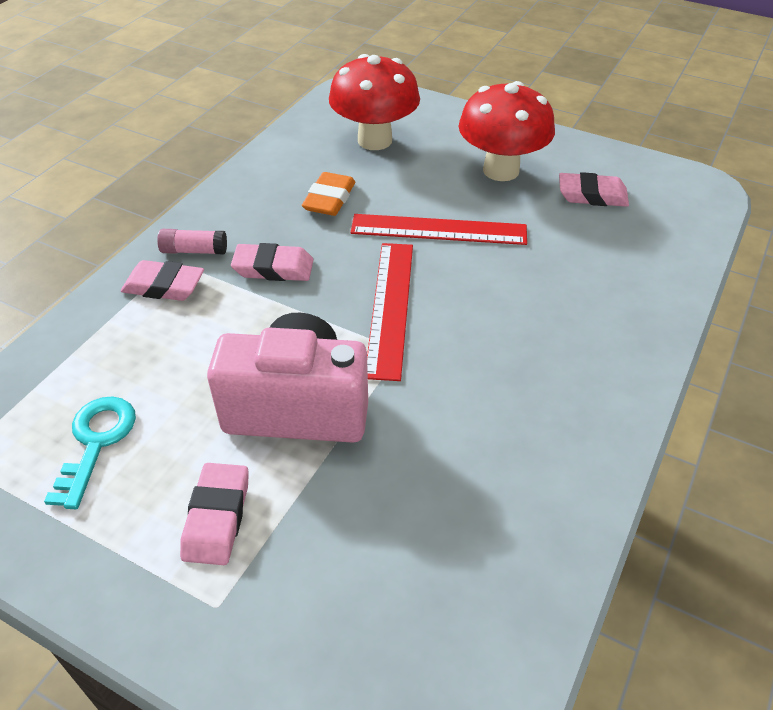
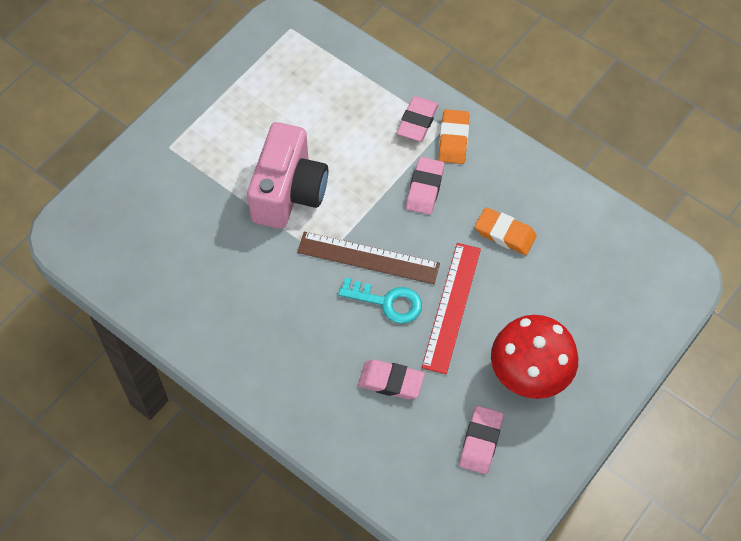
camera: 100 degrees right, 15 degrees up
turquoise key [44,396,136,509] -> turquoise key moved to [338,277,422,323]
pink glue stick [157,229,227,255] -> orange eraser [438,109,469,164]
pink eraser [180,463,249,565] -> pink eraser moved to [358,359,425,399]
red mushroom [329,54,420,150] -> none
red ruler [367,243,413,381] -> brown ruler [297,232,440,284]

